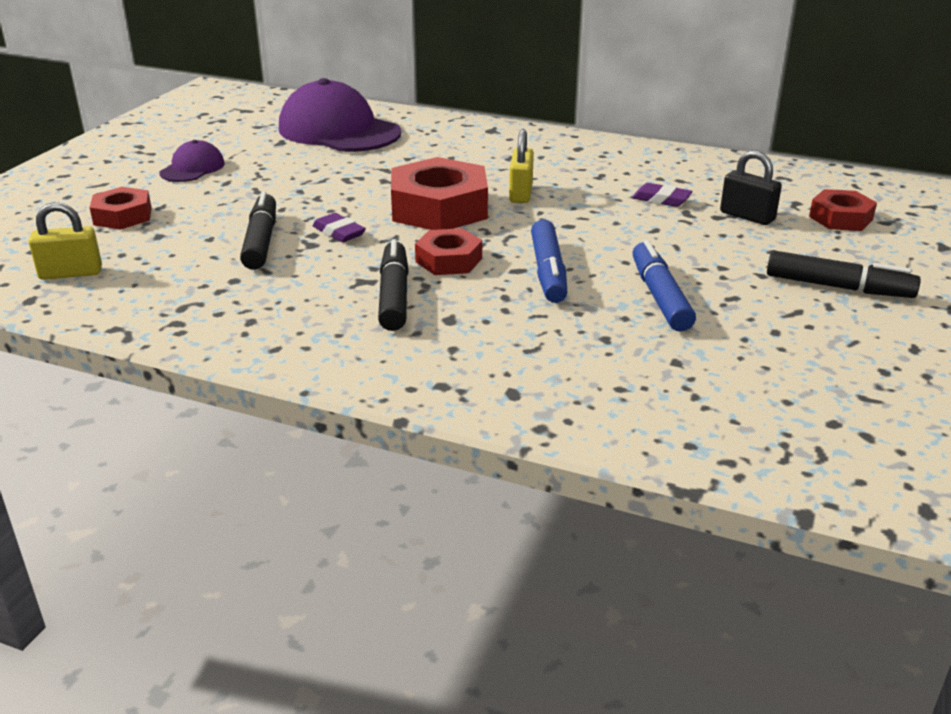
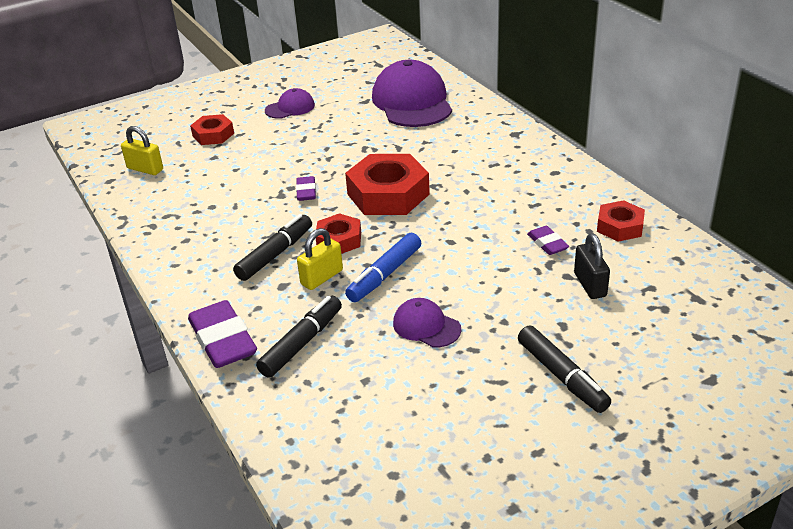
camera: 40 degrees right, 5 degrees up
black marker [240,191,276,270] -> black marker moved to [256,296,342,378]
yellow padlock [509,129,534,203] -> yellow padlock moved to [297,228,343,290]
blue marker [632,240,696,332] -> purple cap [393,298,461,348]
red nut [809,189,877,231] -> red nut moved to [597,200,645,242]
none -> purple eraser [188,300,257,368]

